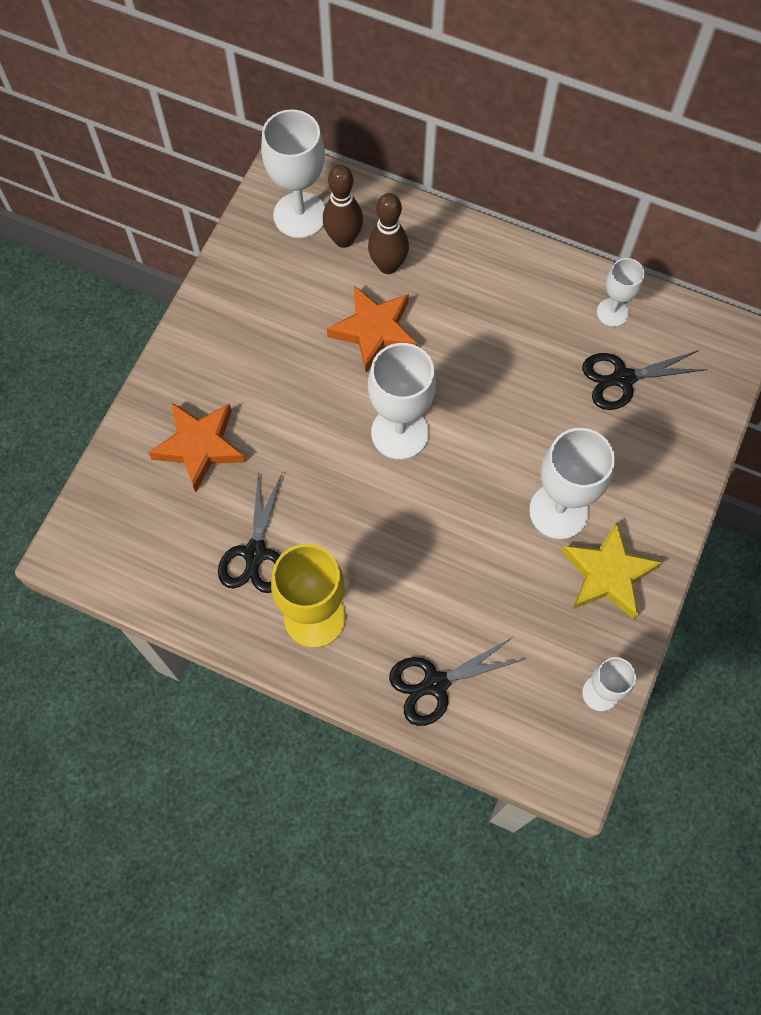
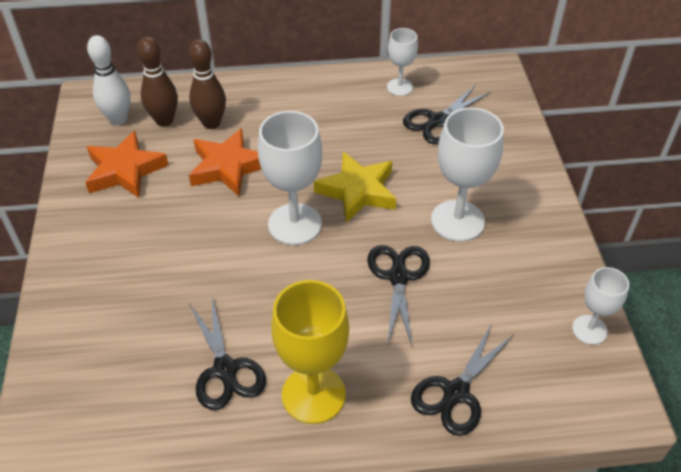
camera: 30 degrees left, 20 degrees down
orange star [148,403,246,492] -> orange star moved to [85,131,169,198]
white goblet [261,109,325,238] -> white bowling pin [87,35,131,125]
yellow star [561,521,663,619] -> yellow star moved to [314,152,396,223]
none -> black scissors [367,245,430,346]

